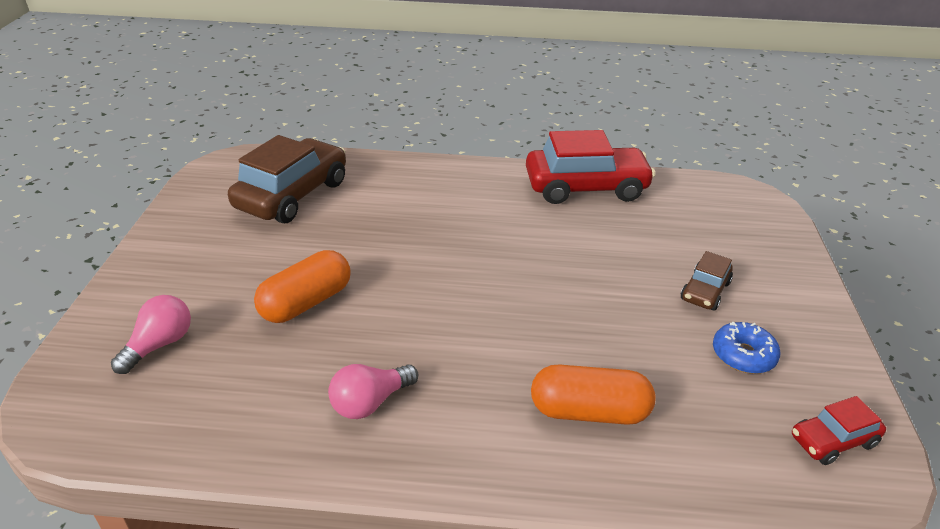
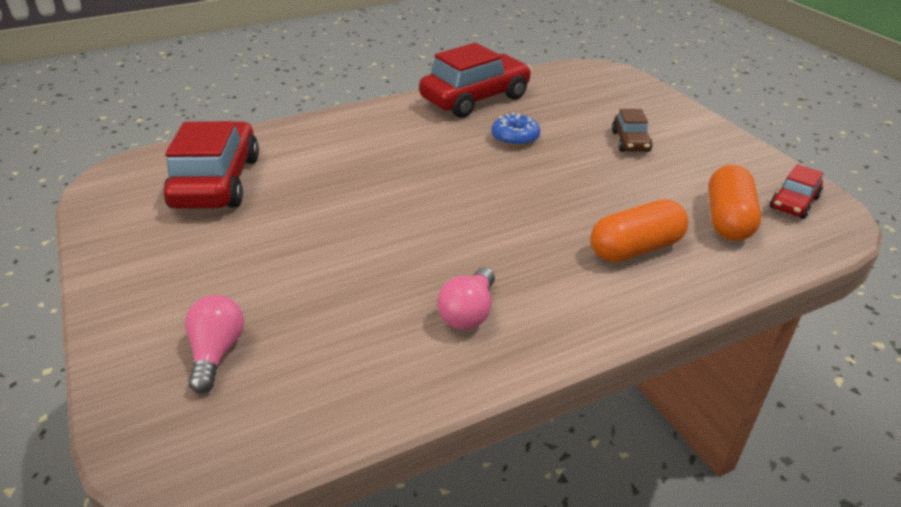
camera: 30 degrees left, 0 degrees up
brown car [228,135,346,223] -> red car [164,121,259,209]
orange capsule [254,250,351,323] -> orange capsule moved to [708,165,761,241]
blue donut [713,322,780,374] -> blue donut moved to [491,113,540,147]

